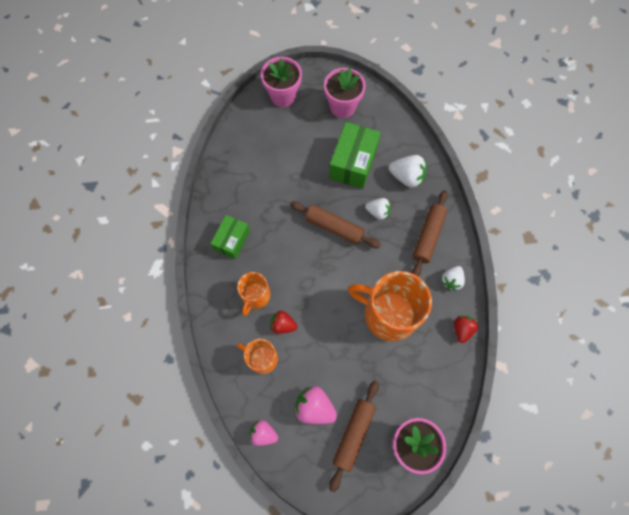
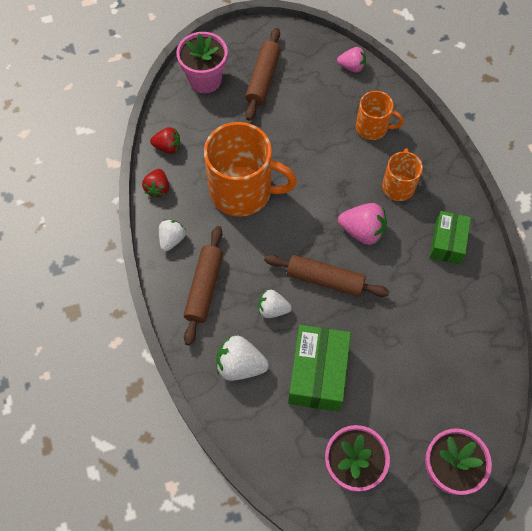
camera: 170 degrees right, 5 degrees down
red strawberry [270,311,297,334] -> red strawberry moved to [150,127,180,154]
pink strawberry [294,386,337,424] -> pink strawberry moved to [338,203,387,245]

